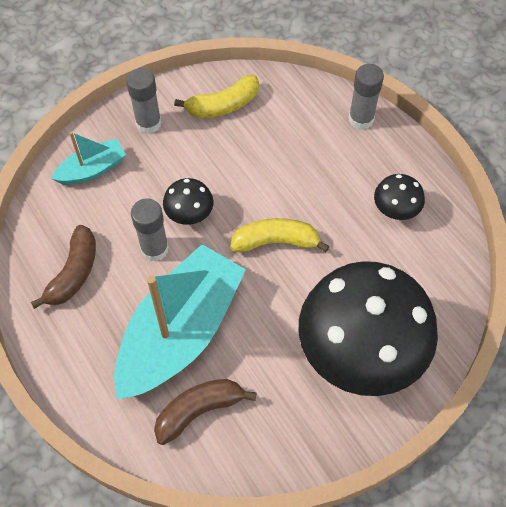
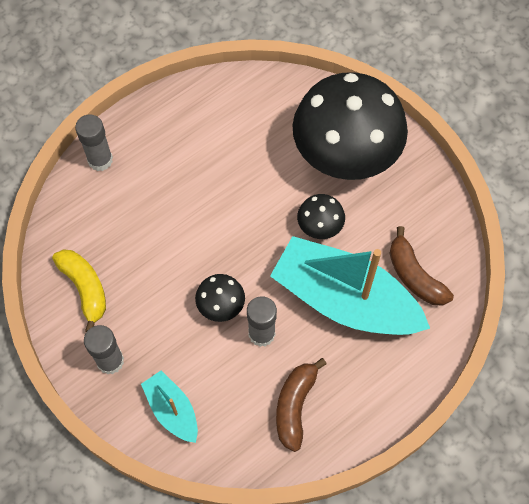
camera: 95 degrees left, 5 degrees up
brown banana [31,225,96,309] -> brown banana turned 90 degrees counterclockwise [276,358,327,452]
yellow banana [230,218,330,252] -> none
black mushroom [374,174,425,220] -> black mushroom moved to [297,194,345,239]

